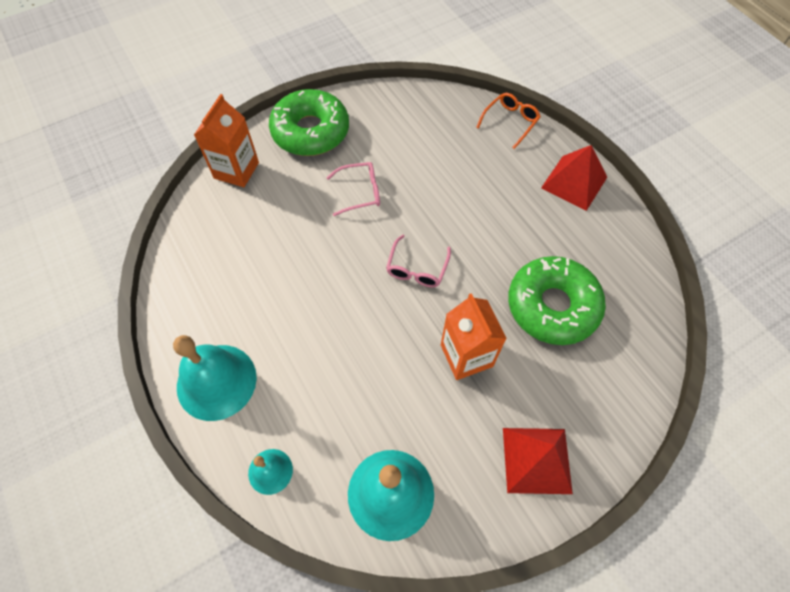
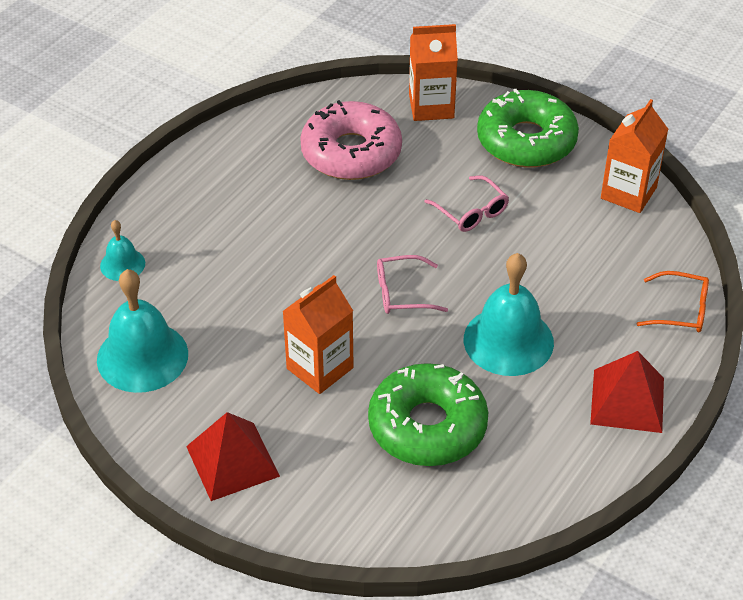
camera: 65 degrees right, 15 degrees down
turquoise bell [173,335,257,421] -> turquoise bell moved to [464,253,554,376]
none -> pink donut [300,100,402,180]
none -> orange carton [601,99,668,213]

